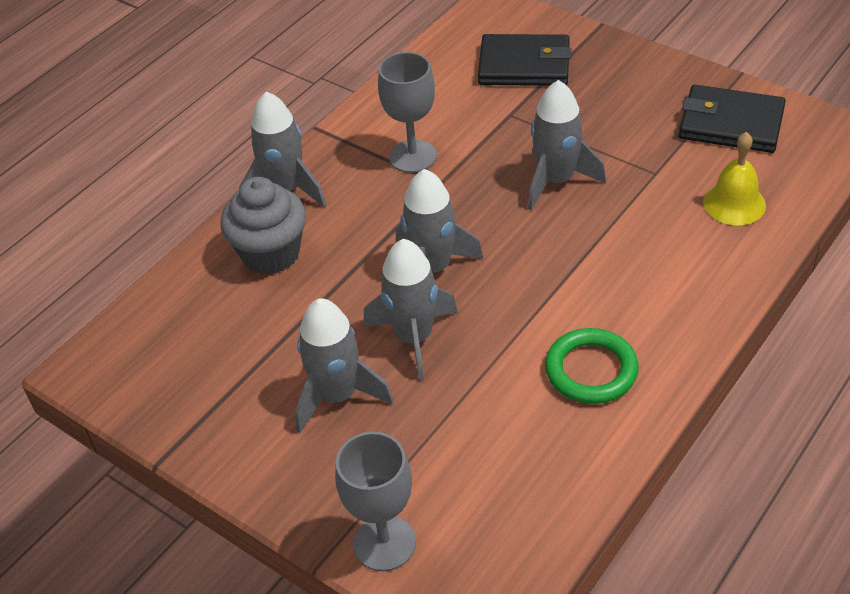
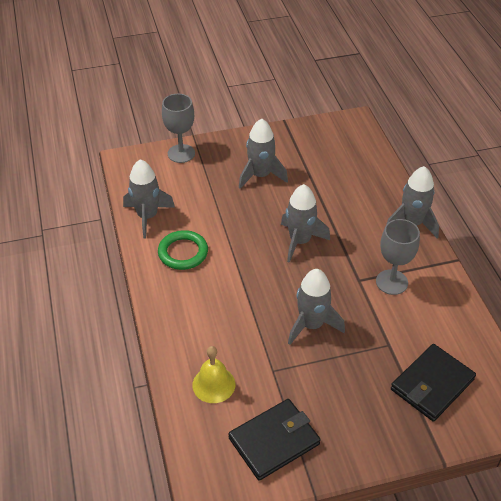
camera: 125 degrees right, 0 degrees up
grey cupcake [220,177,306,275] -> none
grey rocket [363,239,458,381] -> grey rocket moved to [123,159,175,238]

